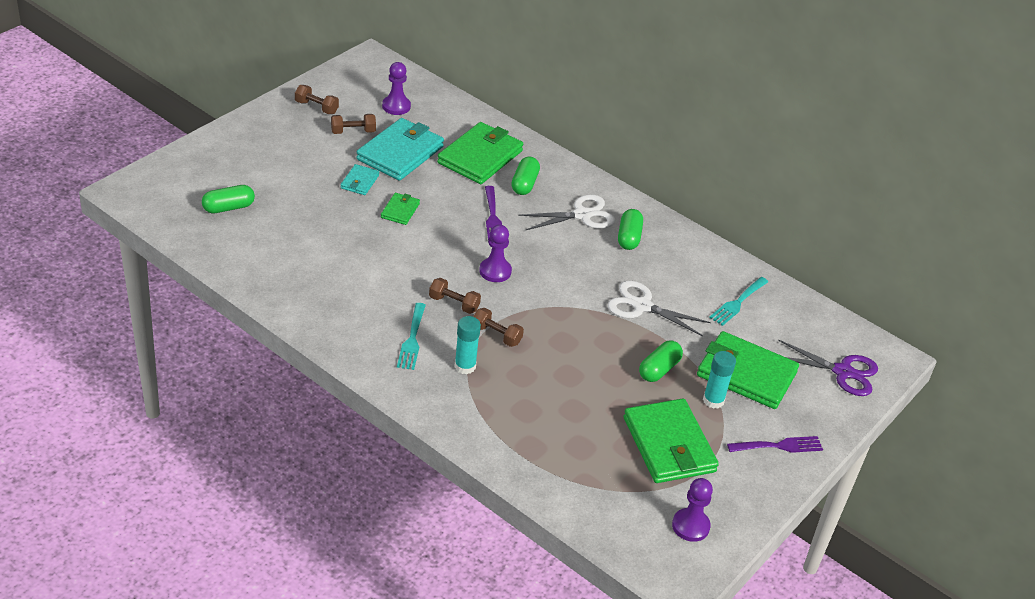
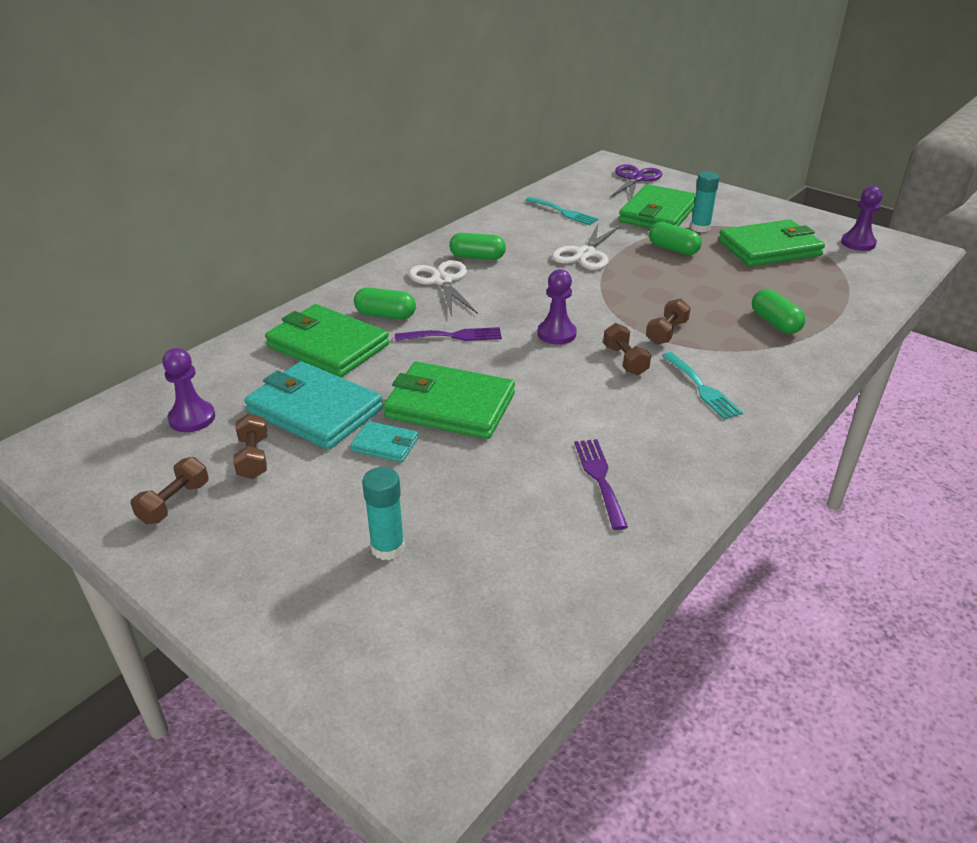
camera: 85 degrees left, 5 degrees down
green capsule [202,185,255,213] -> green capsule moved to [752,289,806,334]
green wallet [381,193,420,225] -> green wallet [383,361,515,439], size x2.08
turquoise fork [397,303,426,370] -> turquoise fork turned 60 degrees clockwise [662,352,743,419]
brown dumbbell [429,278,481,314] -> brown dumbbell turned 45 degrees counterclockwise [603,323,651,375]
turquoise glue stick [454,316,481,374] -> turquoise glue stick moved to [362,467,405,560]
purple fork [727,436,823,453] -> purple fork moved to [574,439,628,530]

